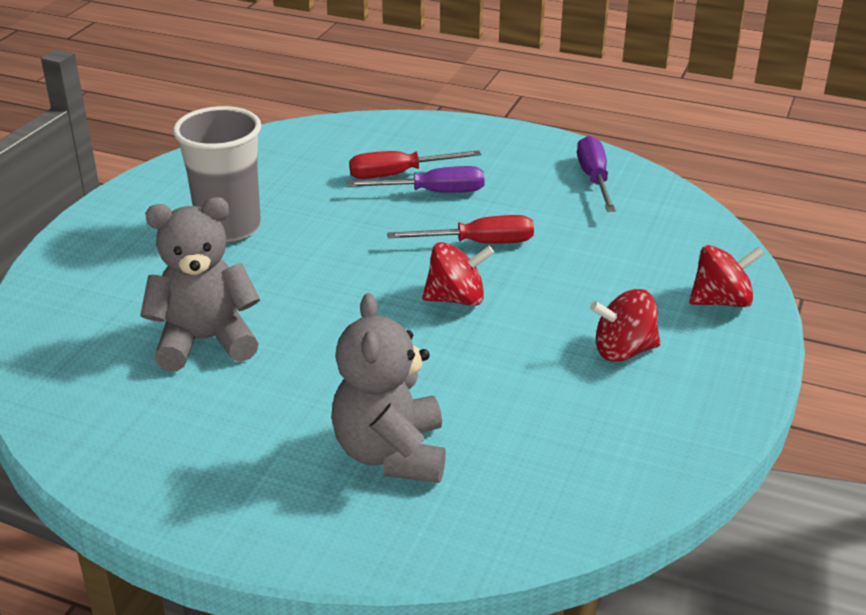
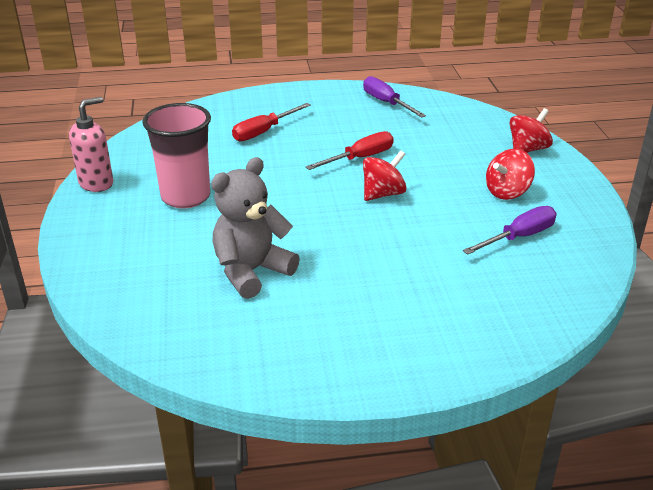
camera: 30 degrees left, 0 degrees up
grey cup [173,106,261,243] -> pink cup [142,103,211,209]
grey teddy bear [331,293,446,483] -> none
purple screwdriver [347,166,485,193] -> purple screwdriver moved to [463,206,557,255]
none -> pink soap dispenser [69,97,113,192]

